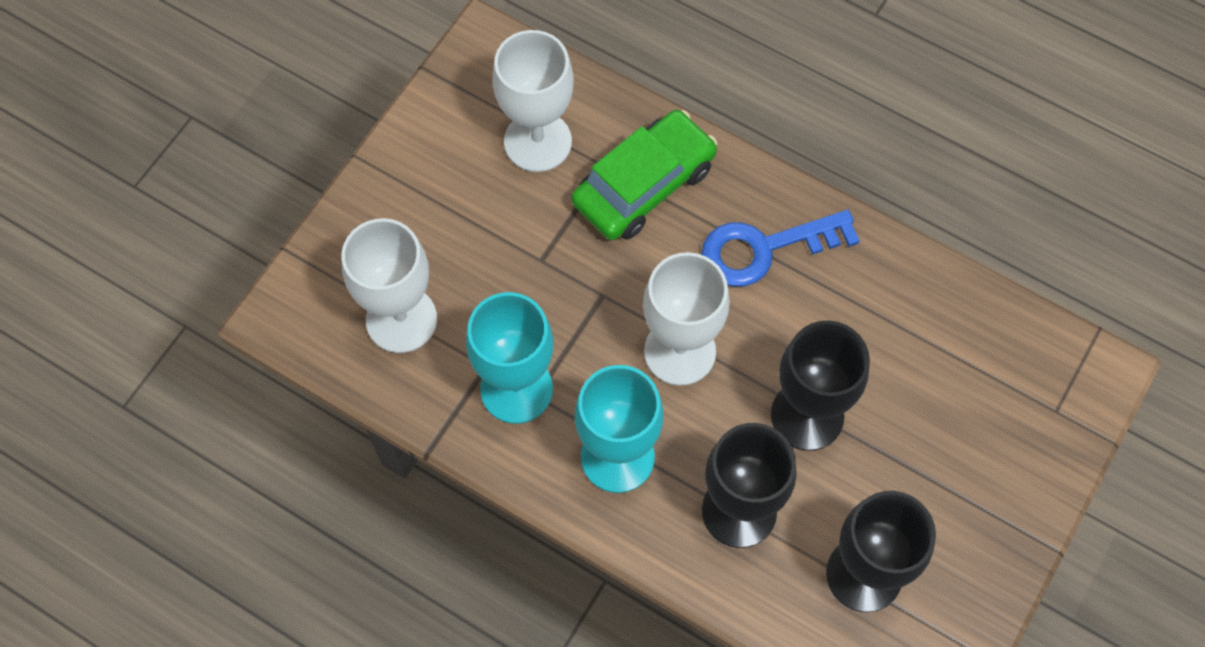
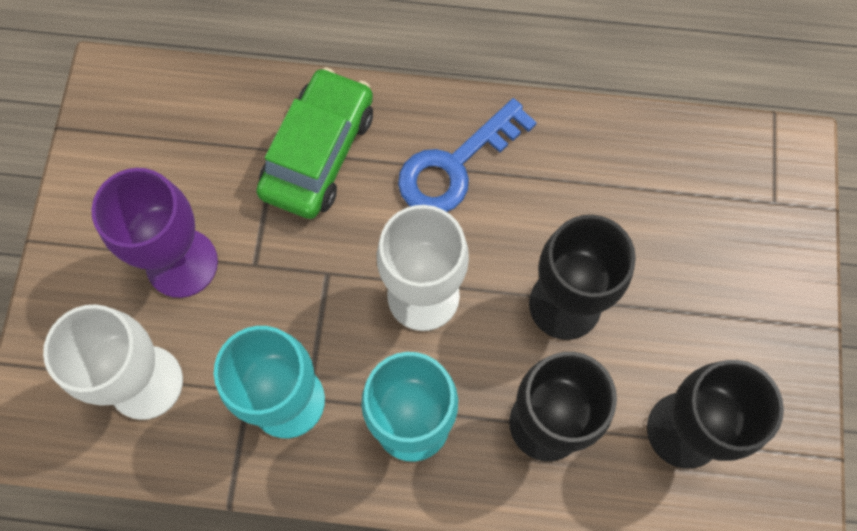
camera: 25 degrees left, 5 degrees up
white goblet [492,30,574,172] -> none
none -> purple goblet [91,168,218,298]

